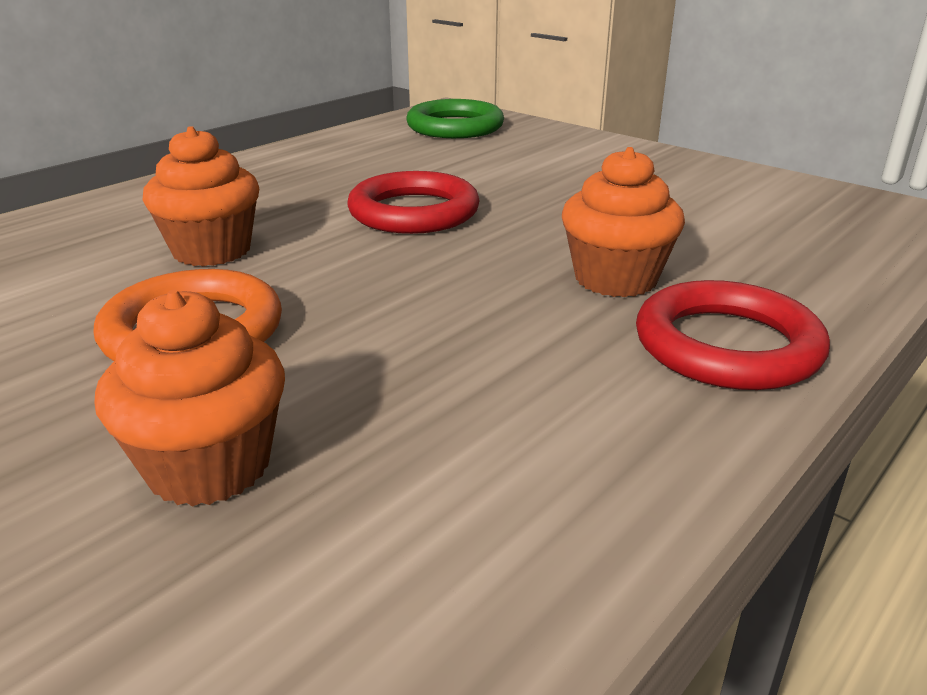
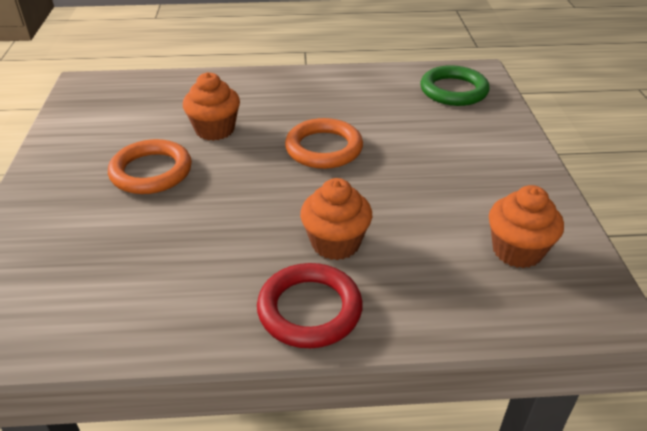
camera: 45 degrees right, 10 degrees up
orange cupcake [94,290,285,507] -> orange cupcake moved to [489,185,564,268]
red ring [347,171,480,234] -> orange ring [285,118,363,169]

